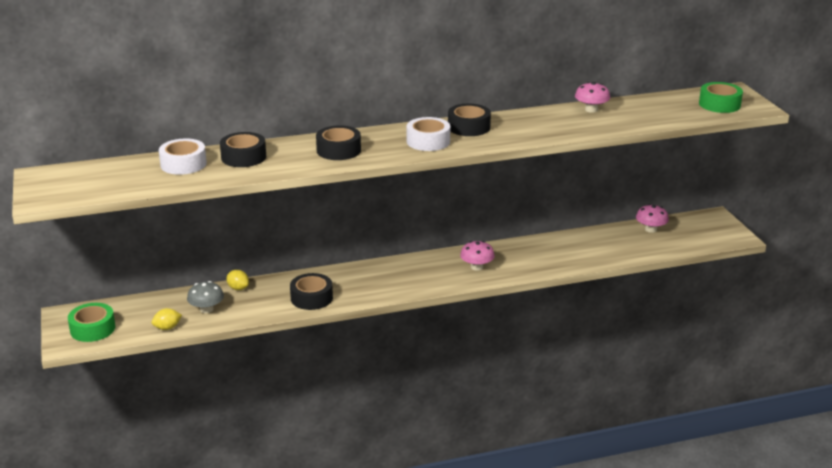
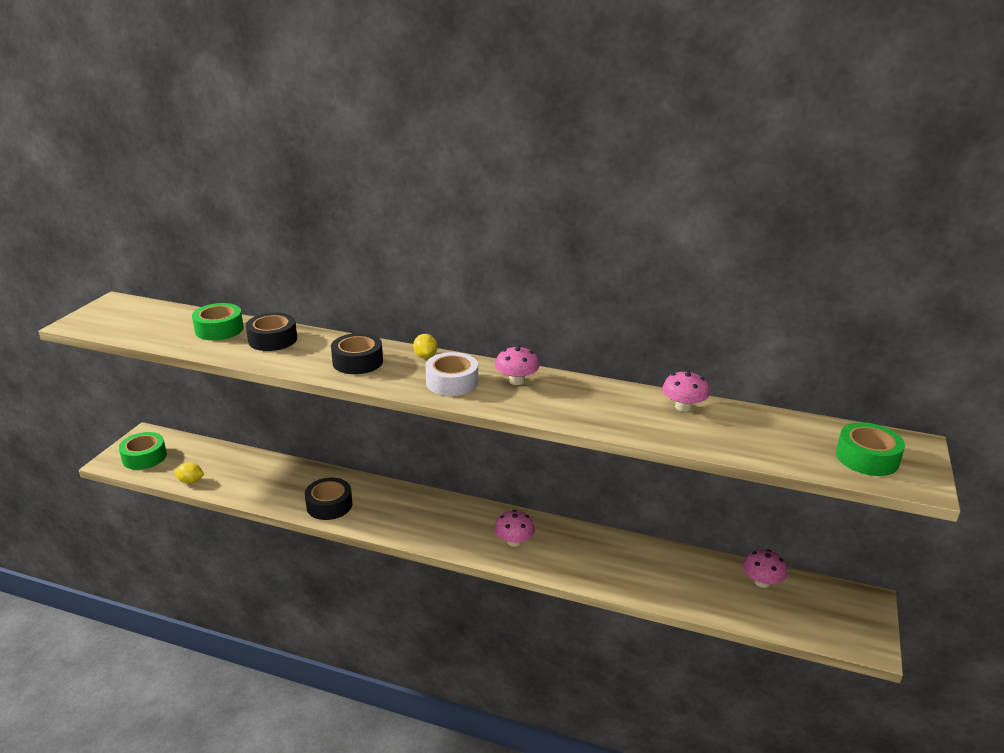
camera: 35 degrees right, 0 degrees up
white tape [159,139,207,175] -> green tape [192,303,244,340]
grey mushroom [187,281,224,313] -> none
yellow lemon [227,270,249,290] -> yellow lemon moved to [413,334,438,359]
black tape [448,104,491,136] -> pink mushroom [495,346,539,385]

